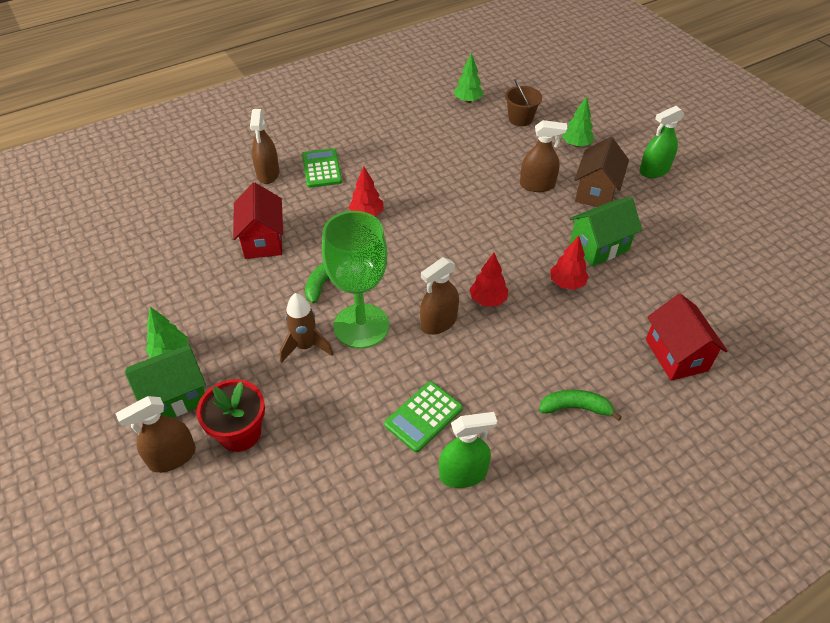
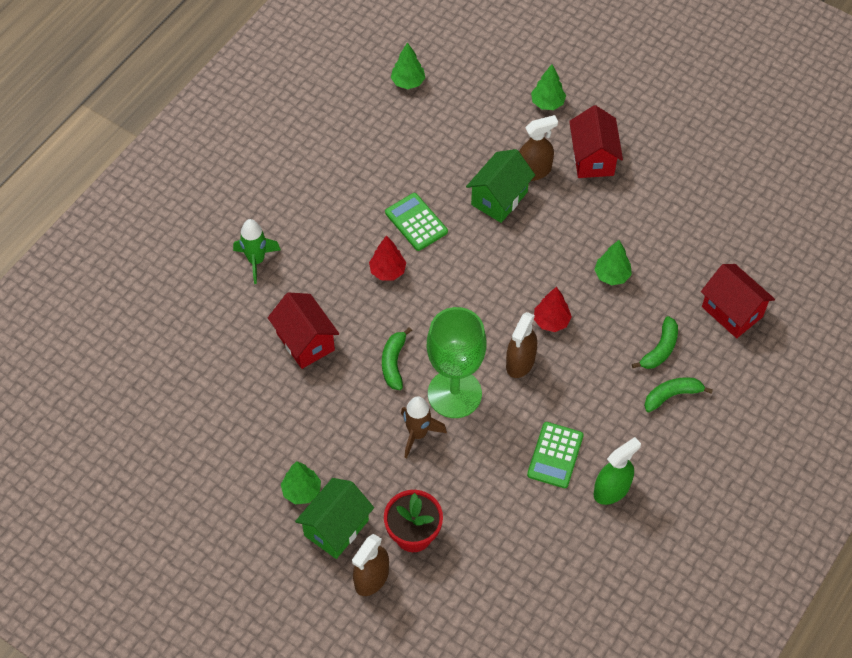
camera: 25 degrees left, 10 degrees up
brown spray bottle [250,109,279,184] -> green rocket [233,219,281,284]
green calculator [302,148,342,188] -> green calculator moved to [385,193,448,251]
brown bucket [505,79,542,126] -> none
red tree [550,236,589,290] -> green tree [594,240,632,285]
green house [569,197,642,266] -> green house moved to [466,149,535,223]
brown house [574,137,629,207] -> red house [569,105,623,178]
green spray bottle [639,106,685,178] -> none
none -> green banana [632,316,678,369]

